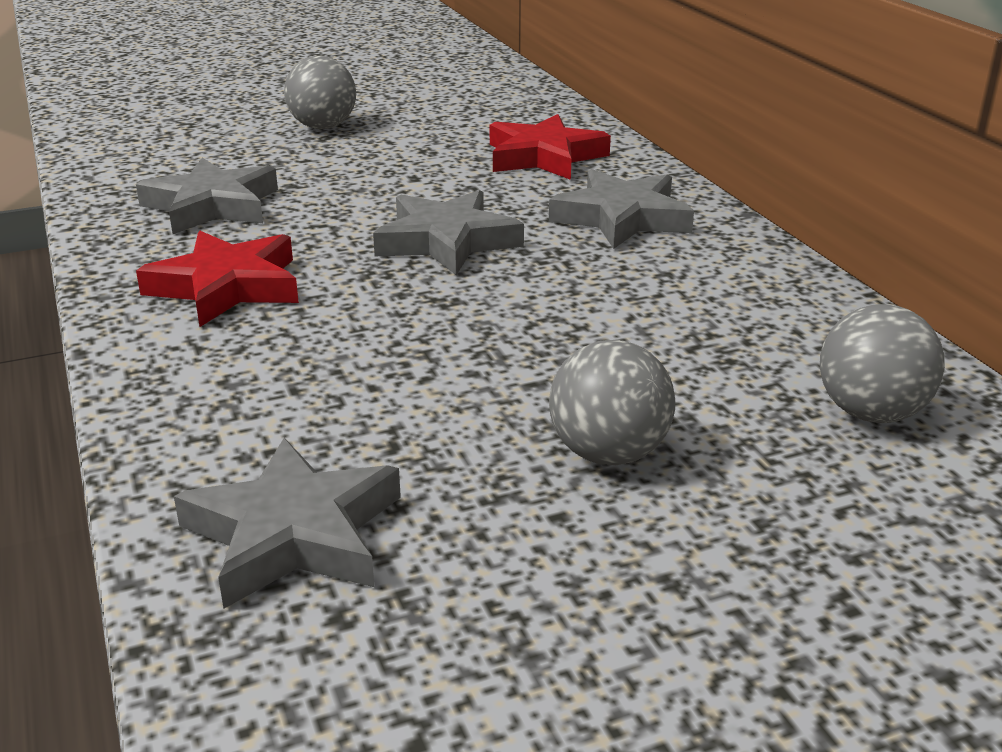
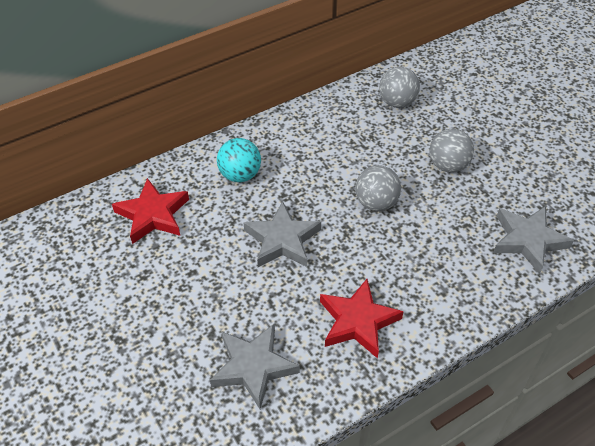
camera: 100 degrees left, 20 degrees up
grey ball [284,56,356,129] -> grey ball moved to [355,165,401,211]
grey star [549,169,694,249] -> turquoise ball [217,138,261,182]

